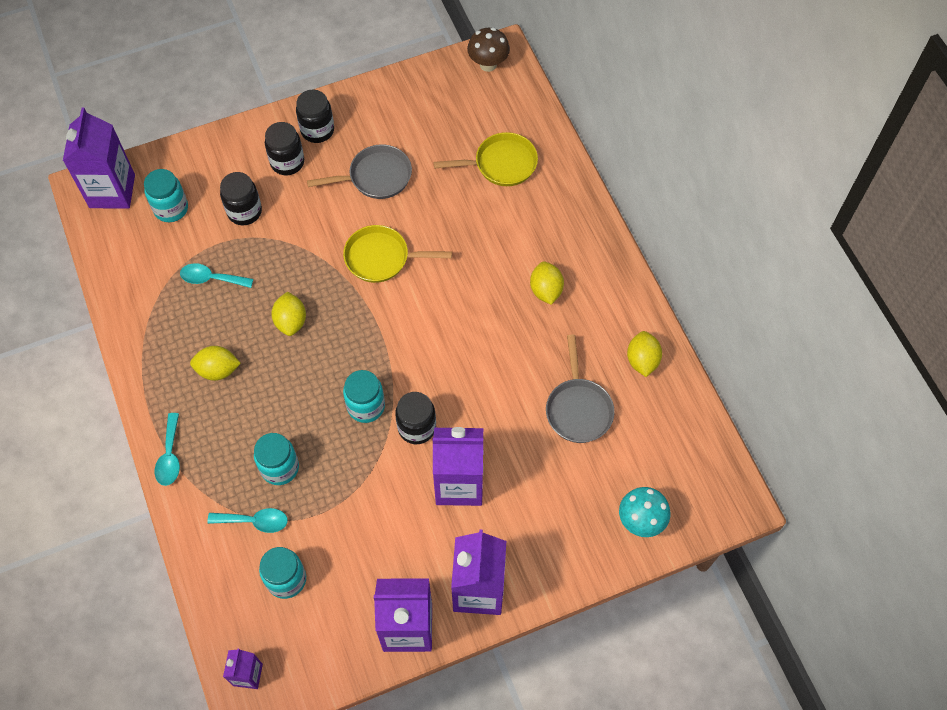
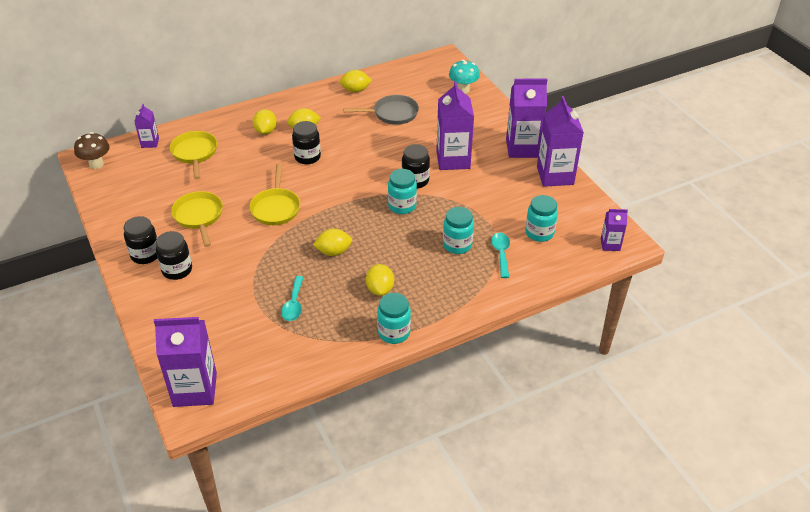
camera: 95 degrees left, 20 degrees down
turquoise jar [144,169,188,222] -> turquoise jar moved to [377,293,411,344]
turquoise spoon [155,413,180,486] -> none
black jar [220,172,262,225] -> black jar moved to [292,121,321,164]
grey pan [307,144,412,199] -> yellow pan [171,191,223,247]
none -> purple carton [134,104,159,148]
none -> yellow lemon [253,109,277,135]

